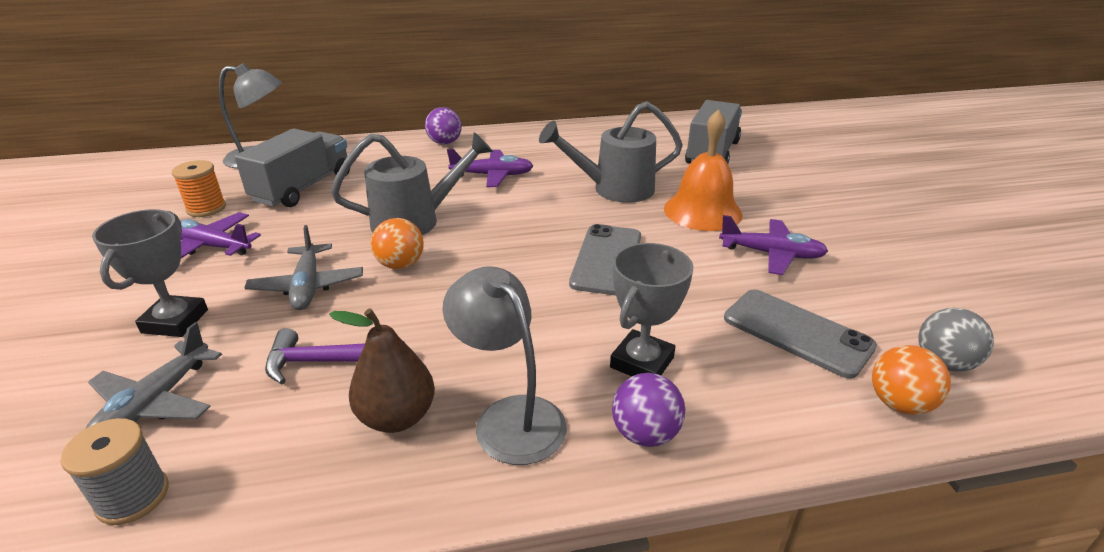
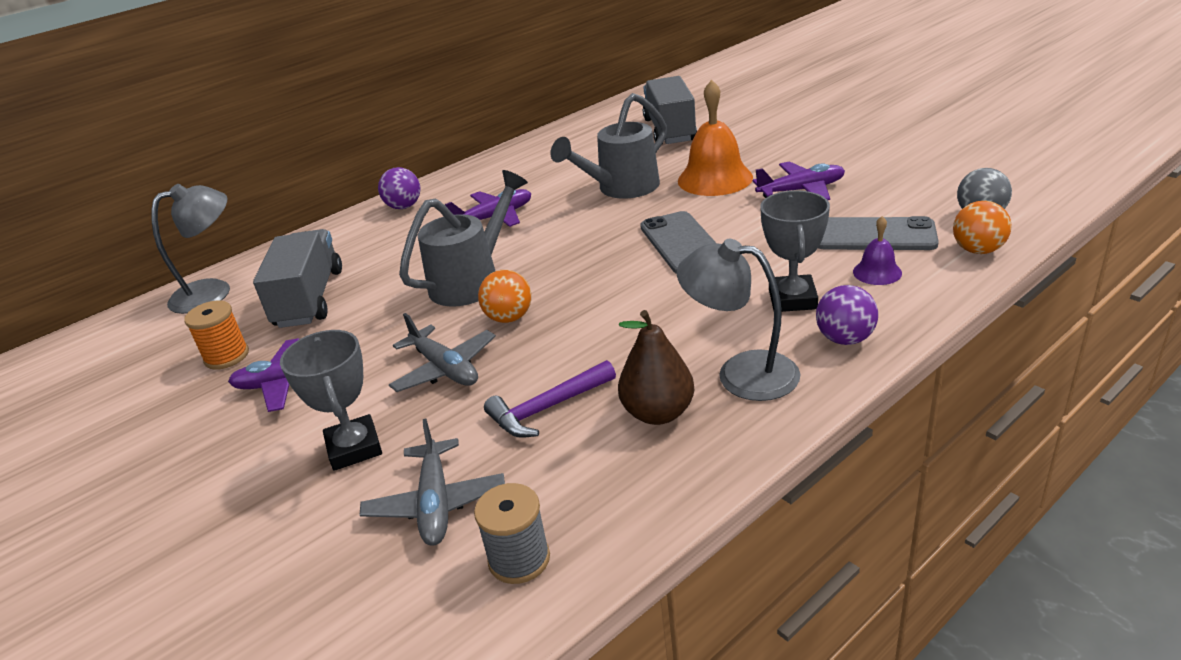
camera: 25 degrees left, 0 degrees up
none -> purple bell [853,216,902,285]

